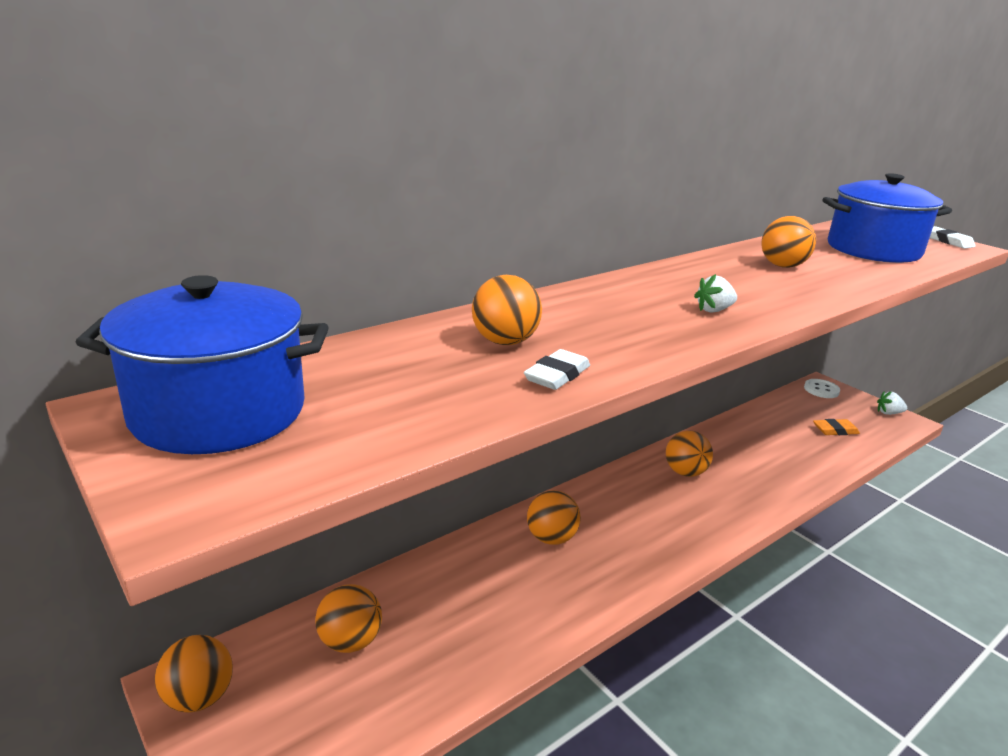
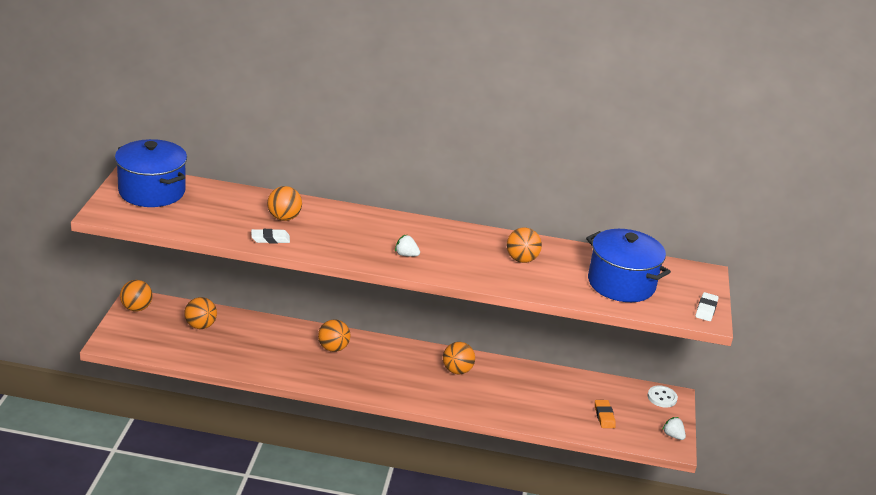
camera: 45 degrees right, 5 degrees up
orange eraser [813,419,860,435] -> orange eraser turned 45 degrees clockwise [595,400,616,428]

